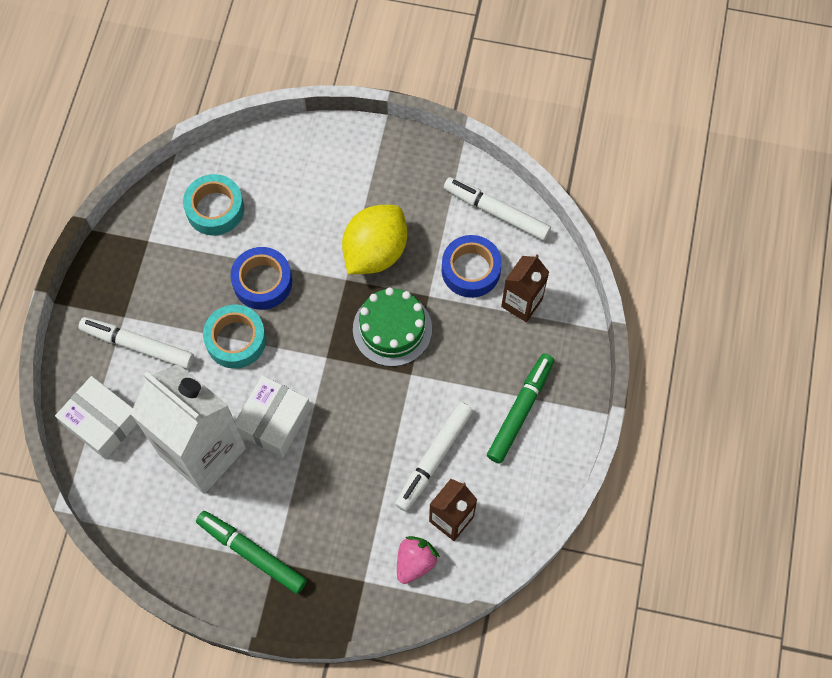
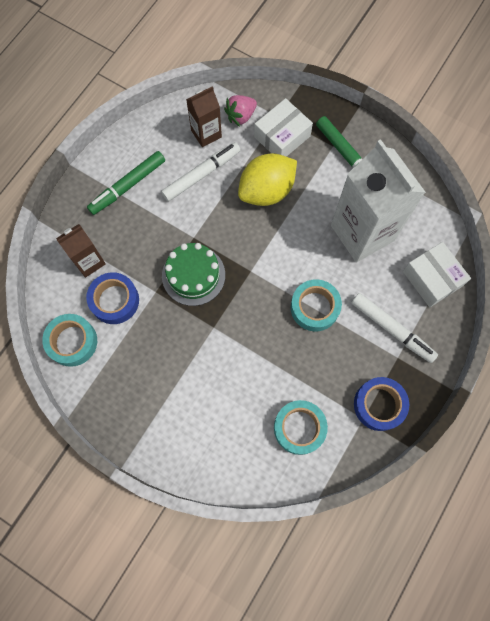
camera: 160 degrees left, 5 degrees up
blue tape [230,247,292,310] -> blue tape moved to [354,377,409,431]
white box [235,376,311,457] -> white box moved to [254,98,313,157]
yellow lemon [342,205,407,274] -> yellow lemon moved to [238,153,297,206]
white marker [444,177,551,241] -> turquoise tape [42,314,97,367]

